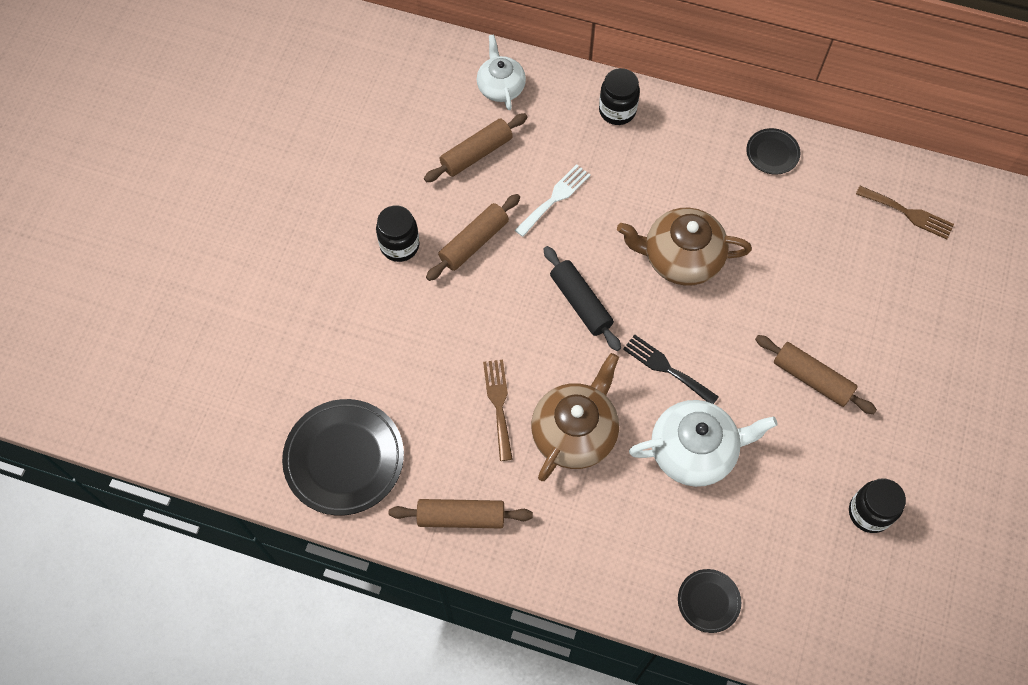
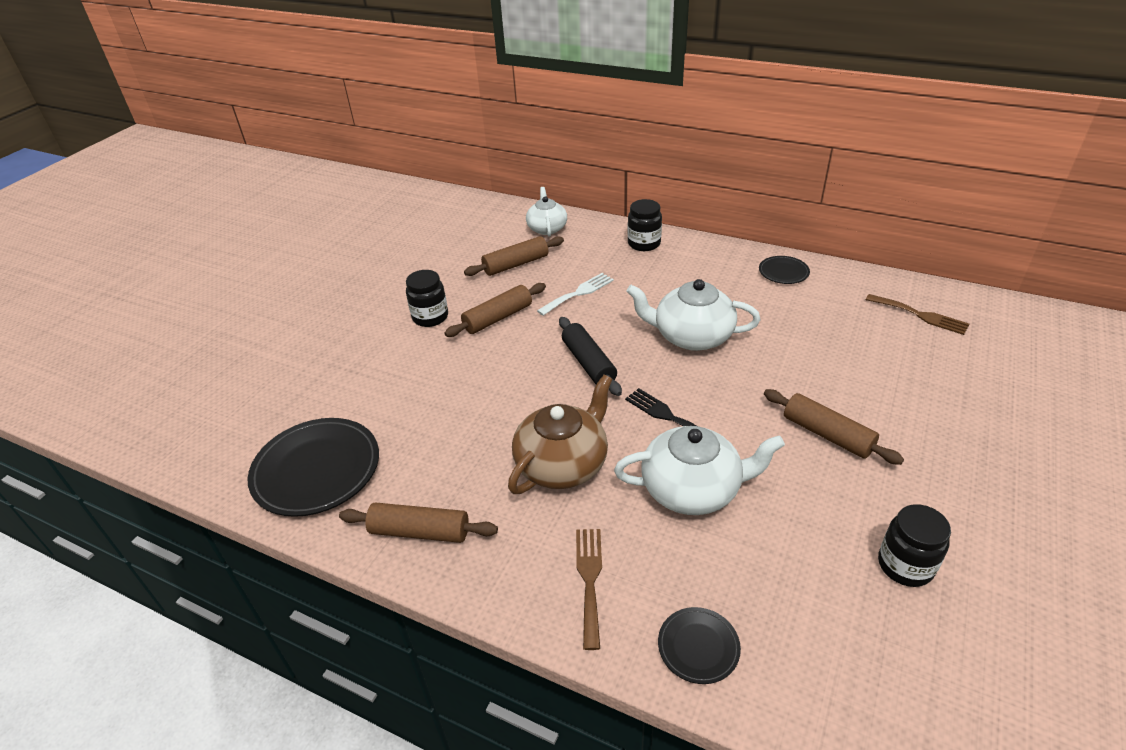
camera: 10 degrees right, 25 degrees down
brown fork [483,359,513,461] -> brown fork moved to [576,529,602,650]
brown teapot [617,208,752,286] -> white teapot [626,279,760,351]

